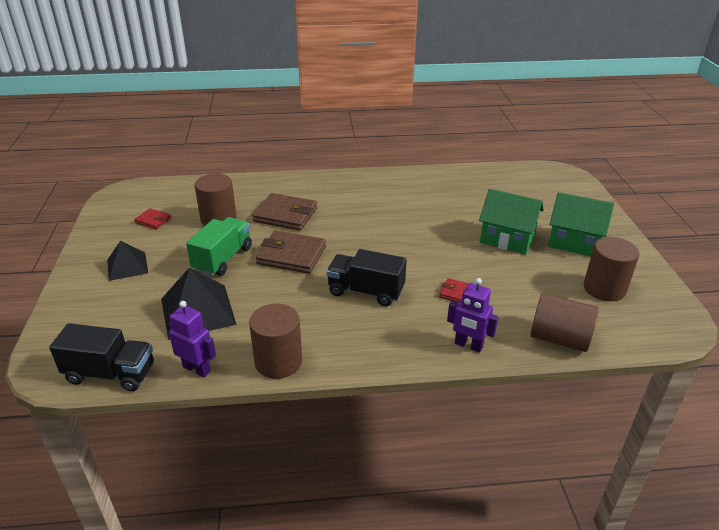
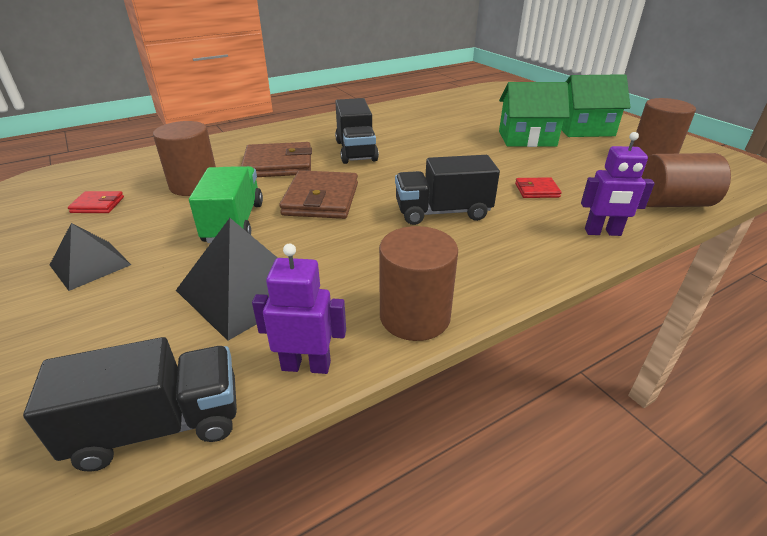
camera: 25 degrees left, 0 degrees up
brown wallet [256,231,326,274] -> brown wallet turned 75 degrees counterclockwise [279,170,358,219]
none -> black truck [335,98,379,164]

